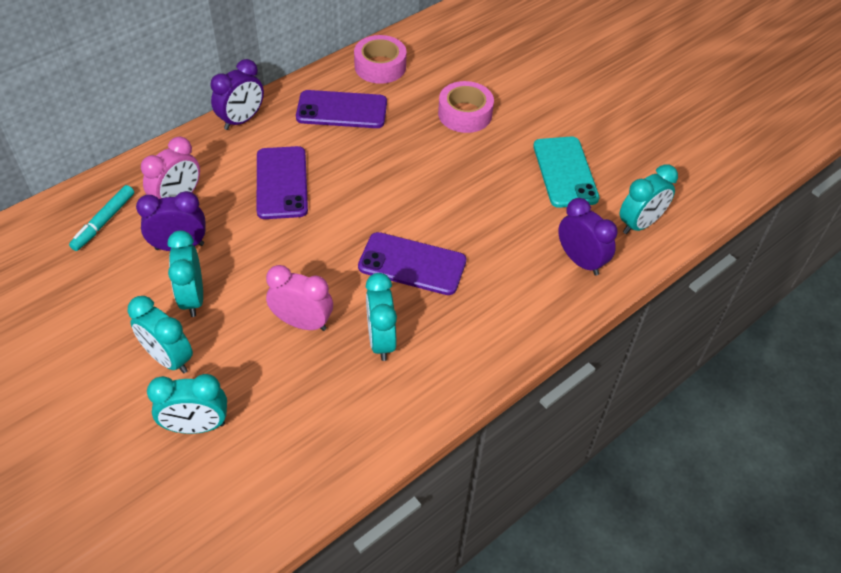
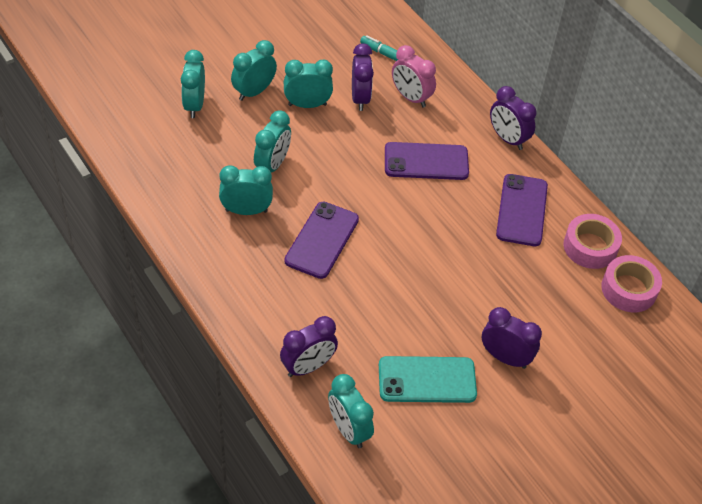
camera: 95 degrees right, 0 degrees up
pink clock [266,265,333,331] -> turquoise clock [254,110,291,172]
pink tape [438,81,494,133] -> pink tape moved to [601,255,662,312]
none -> purple clock [482,307,542,369]

